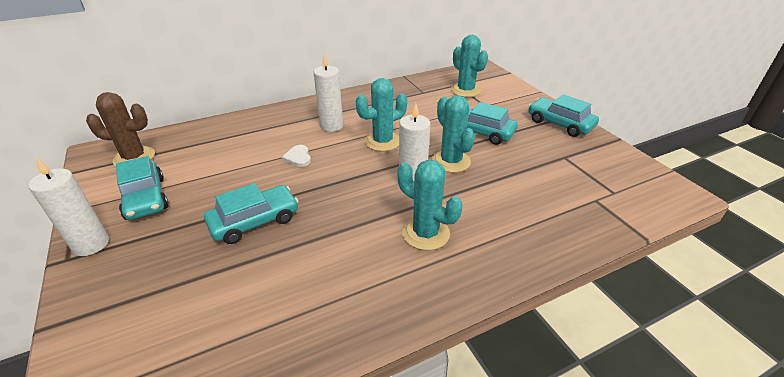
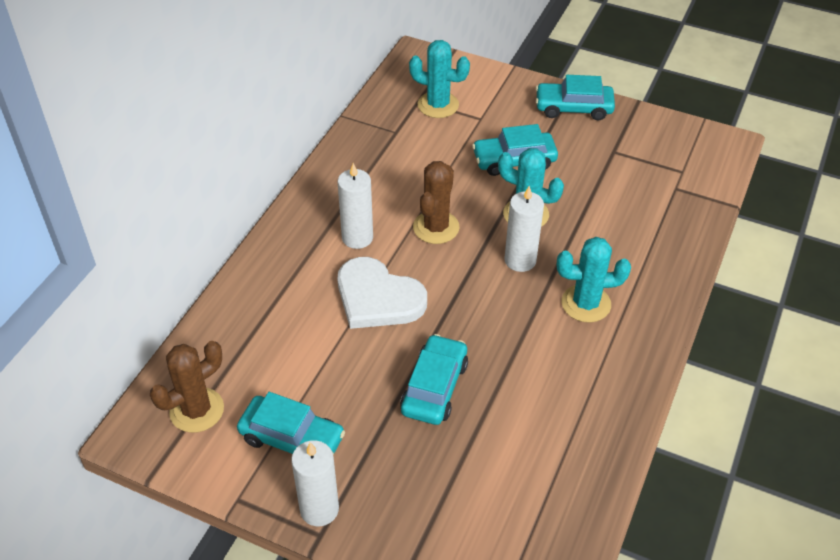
camera: 40 degrees left, 10 degrees up
white heart [282,145,311,167] -> white heart [337,257,427,329], size x2.32
turquoise cactus [356,78,407,152] -> brown cactus [413,161,459,244]

